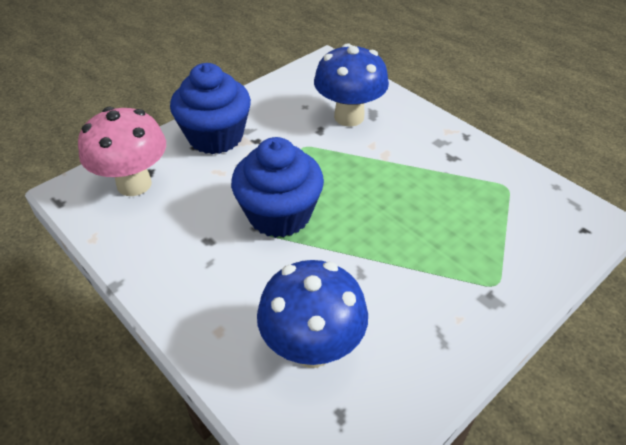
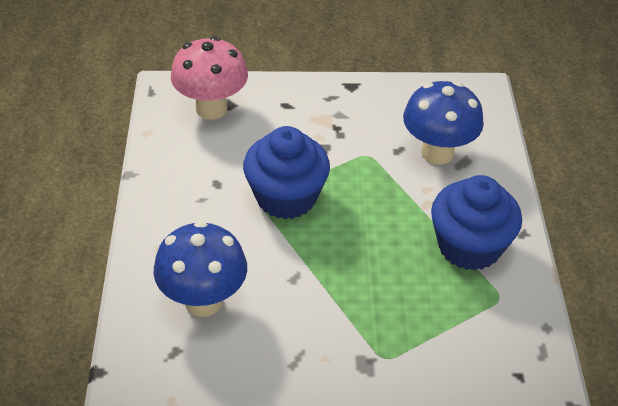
camera: 40 degrees right, 0 degrees up
blue cupcake [170,63,251,154] -> blue cupcake moved to [431,175,522,271]

